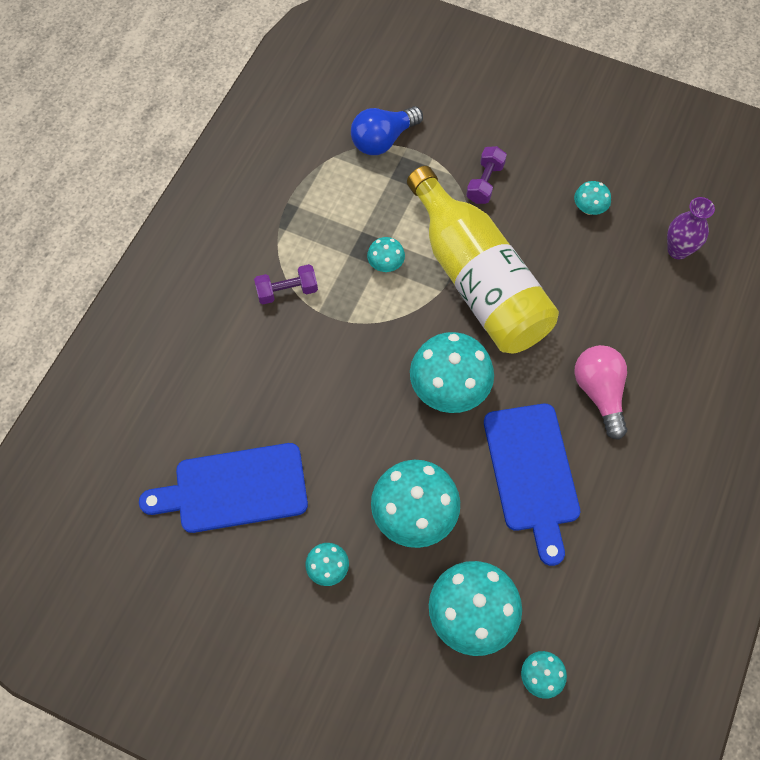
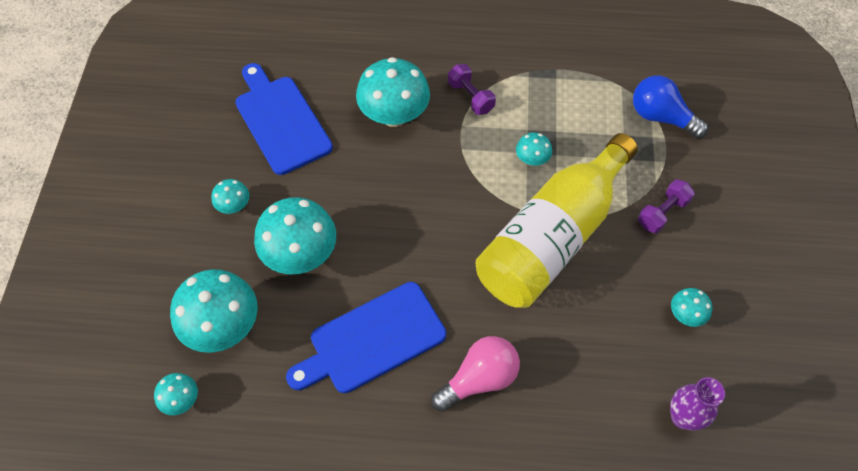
camera: 70 degrees right, 5 degrees down
turquoise mushroom [410,332,494,413] -> turquoise mushroom moved to [356,57,430,127]
purple dumbbell [466,146,507,204] -> purple dumbbell turned 45 degrees counterclockwise [638,179,695,233]

